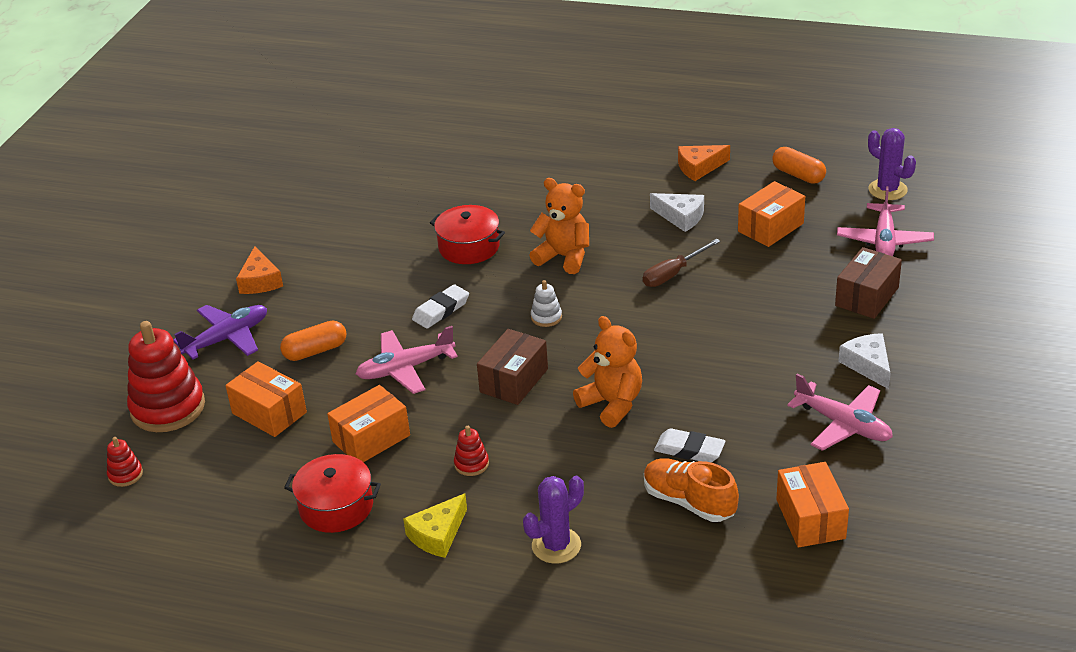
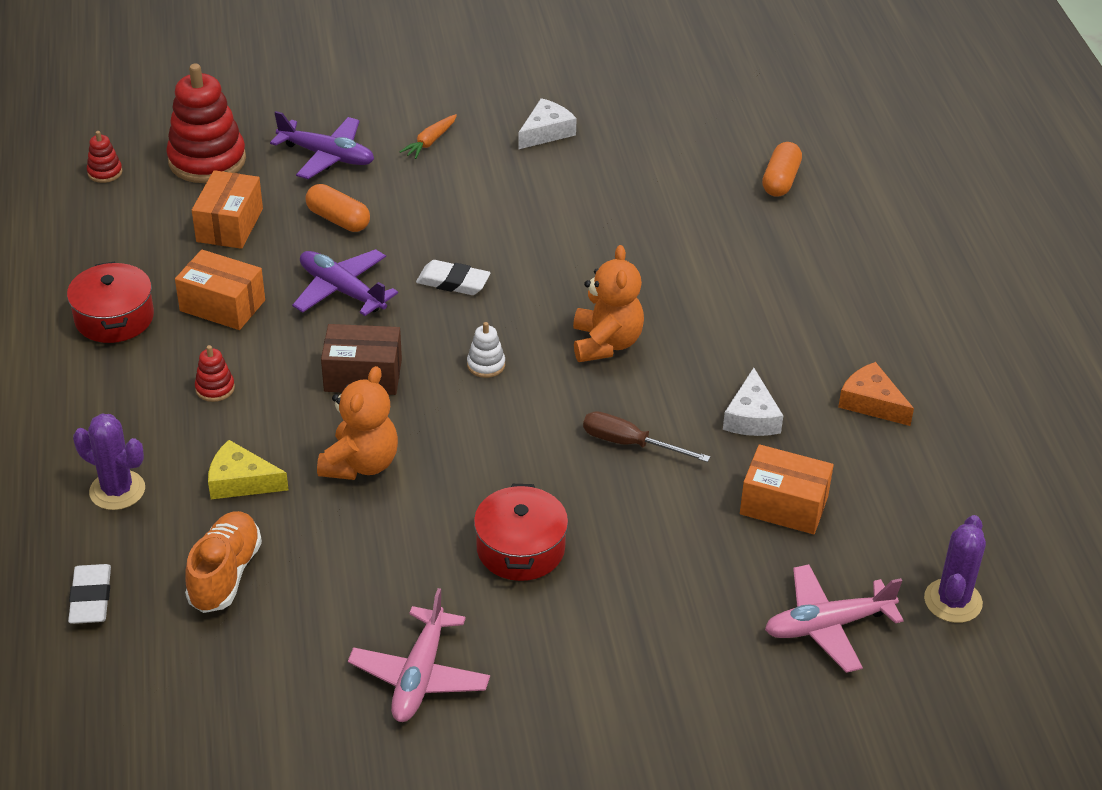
camera: 60 degrees right, 5 degrees up
orange cheese [236,246,283,294] -> orange carrot [399,114,457,159]
pink plane [356,326,458,394] -> purple plane [292,249,398,316]
yellow cheese [403,493,467,558] -> yellow cheese moved to [208,440,289,499]
red pot [430,205,505,264] -> red pot moved to [474,484,568,581]
white eraser [654,428,726,463] -> white eraser moved to [68,564,111,624]
orange capsule [772,147,826,184] -> orange capsule moved to [762,142,802,197]
orange box [776,462,849,548] -> none
brown box [835,247,902,319] -> none
white cheese [838,333,891,389] -> white cheese moved to [518,98,577,149]

